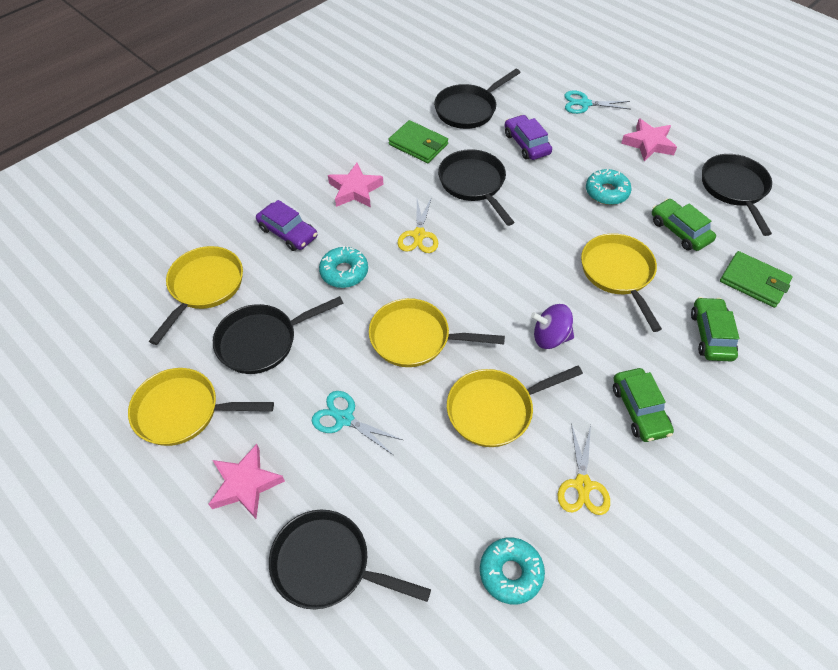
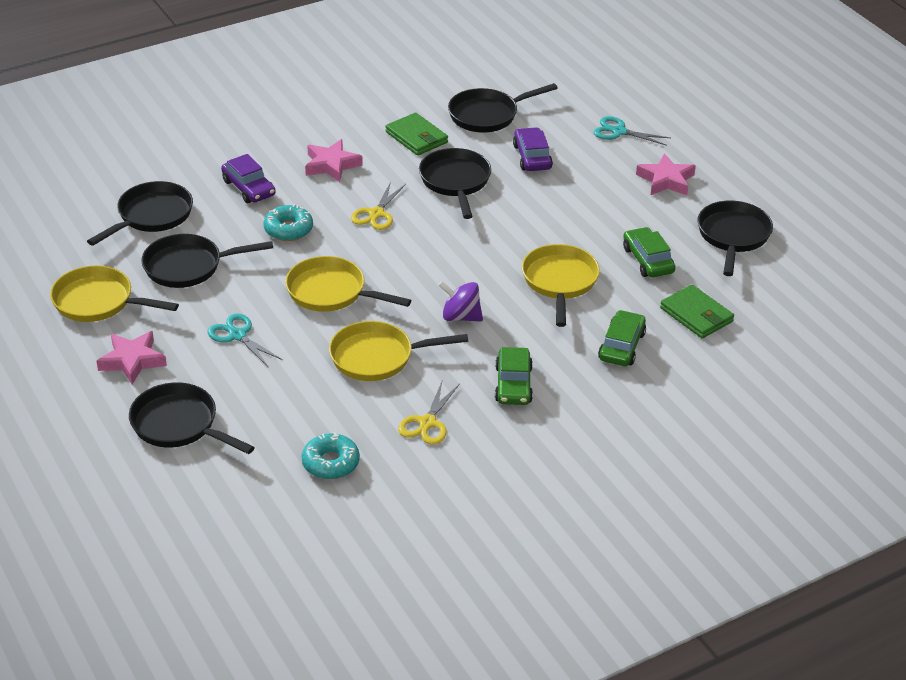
camera: 15 degrees right, 15 degrees down
yellow pan [149,246,243,345] -> black pan [87,181,193,246]
turquoise donut [586,169,632,205] -> none

